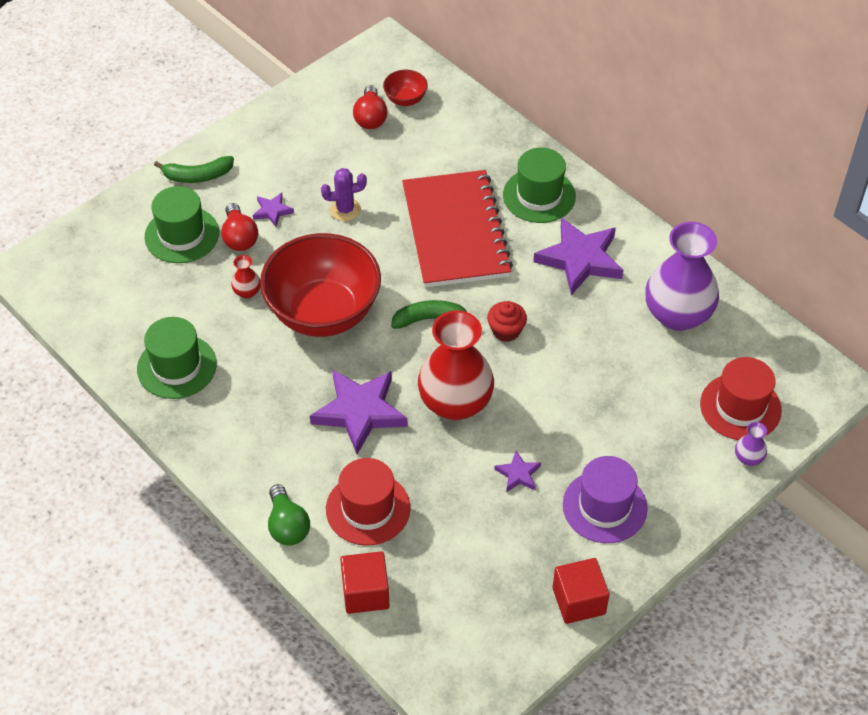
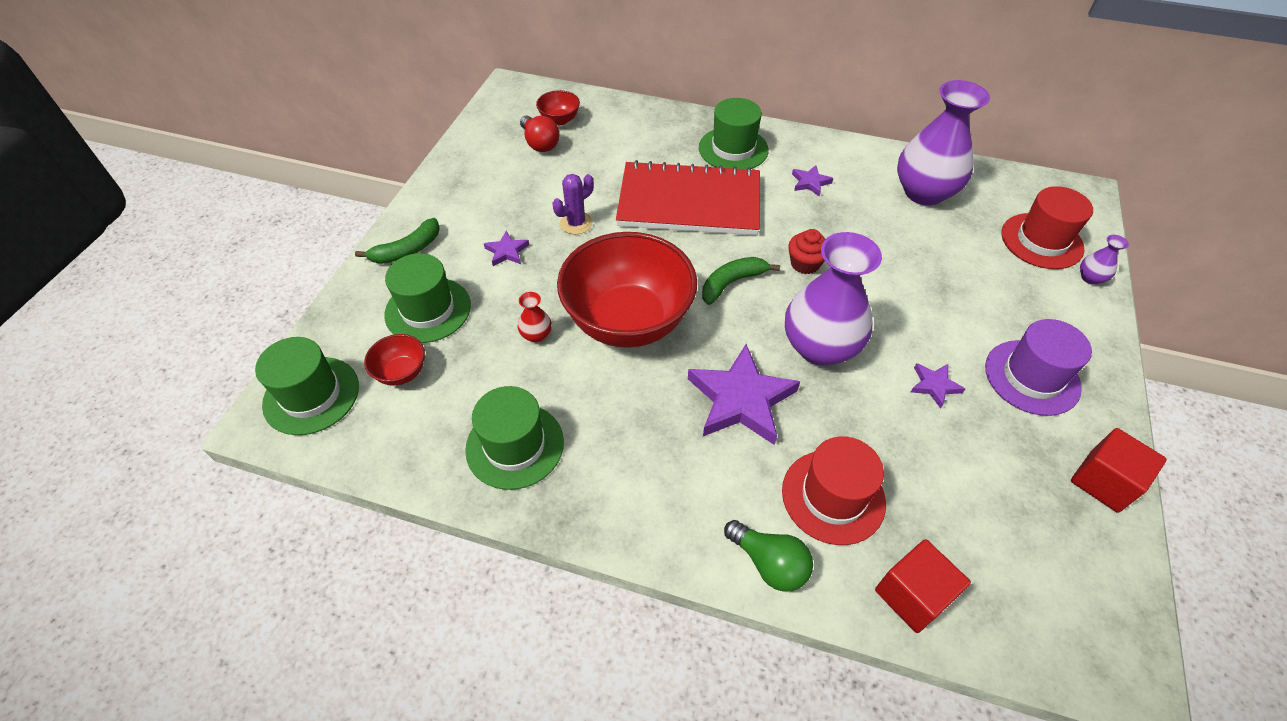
camera: 30 degrees left, 0 degrees up
red light bulb [221,203,258,251] -> none
red notebook [402,170,513,288] -> red notebook turned 45 degrees counterclockwise [616,160,760,235]
red vase [418,310,494,420] -> purple vase [785,232,882,366]
purple star [533,218,624,295] -> purple star [792,165,833,197], size x0.47
none -> green hat [255,337,359,435]
none -> red bowl [364,334,425,386]

